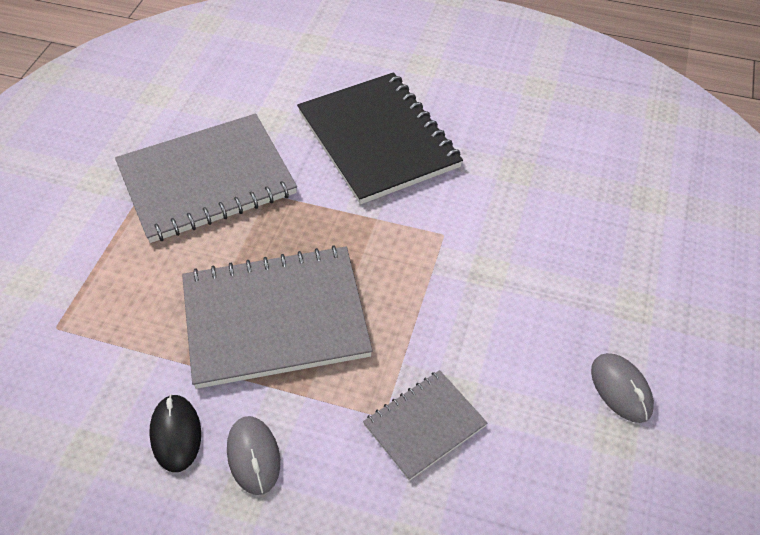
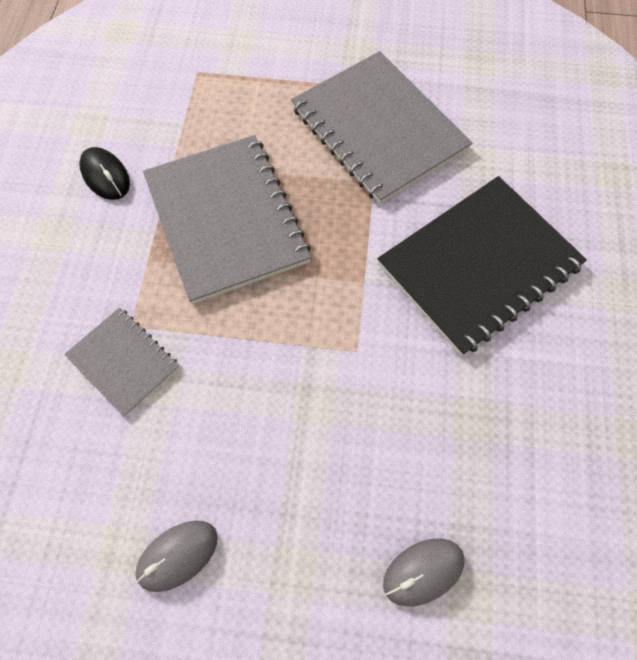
camera: 80 degrees right, 15 degrees up
black mouse [149,394,201,472] -> black mouse turned 75 degrees clockwise [79,147,130,200]
grey mouse [227,416,280,495] -> grey mouse moved to [383,538,465,607]

